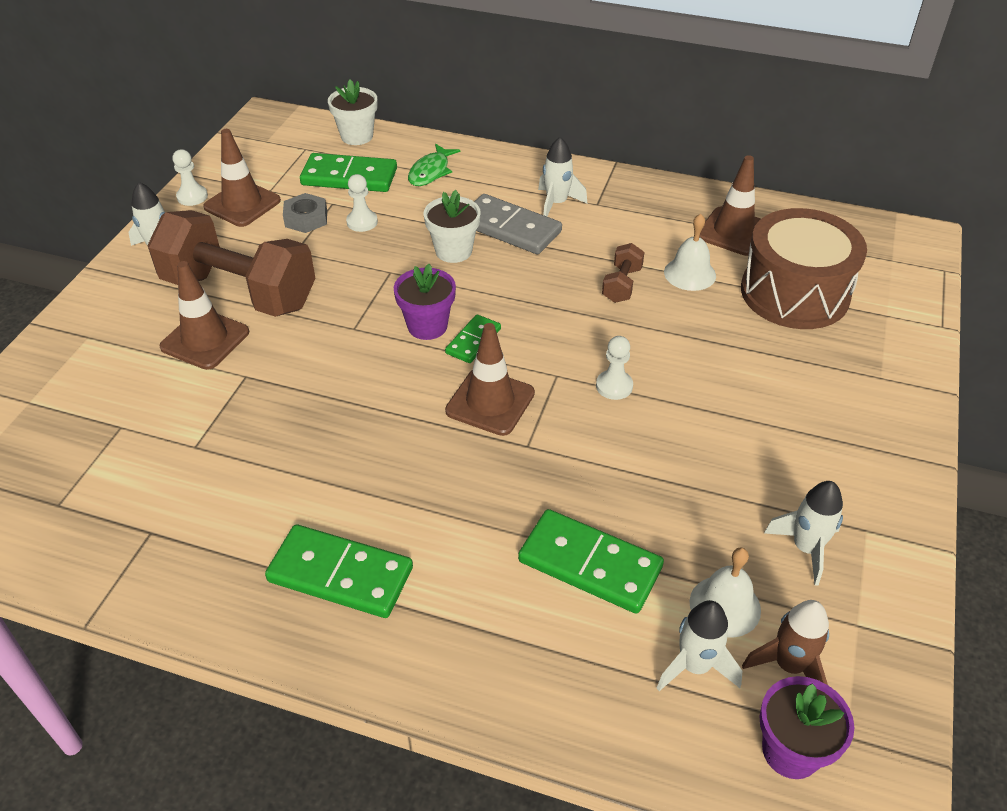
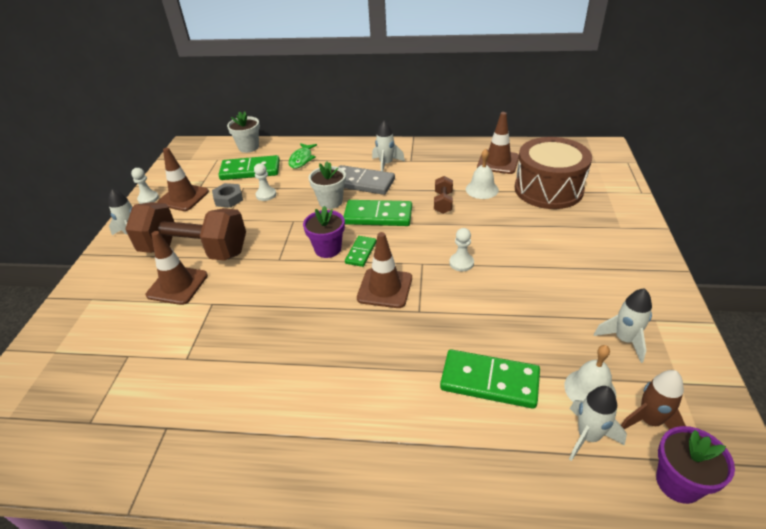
camera: 10 degrees left, 5 degrees down
green domino [265,525,413,618] -> green domino moved to [343,200,412,226]

